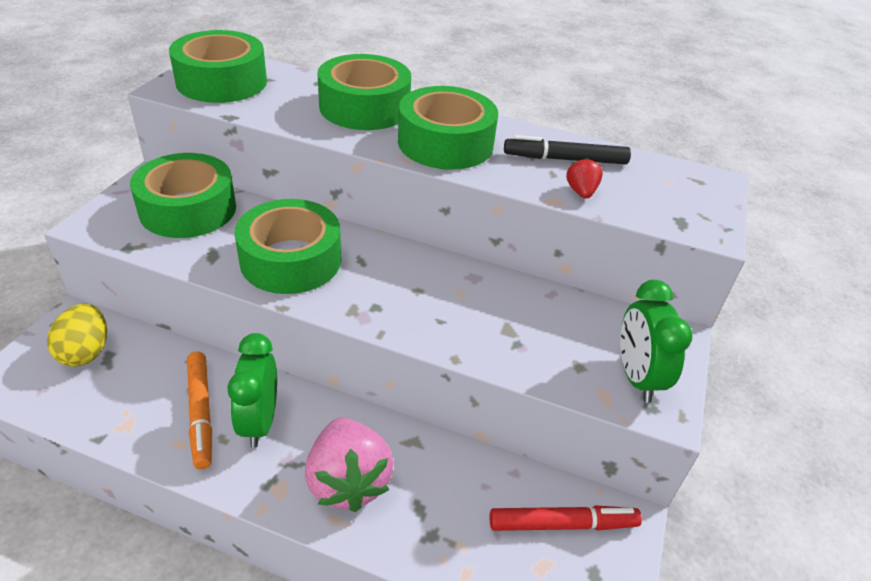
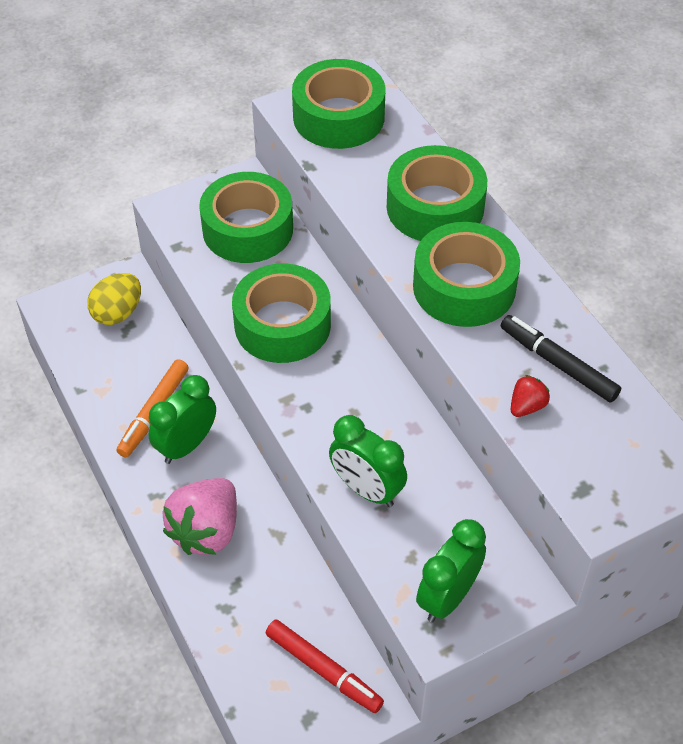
camera: 45 degrees right, 10 degrees up
none -> green clock [329,415,407,507]

